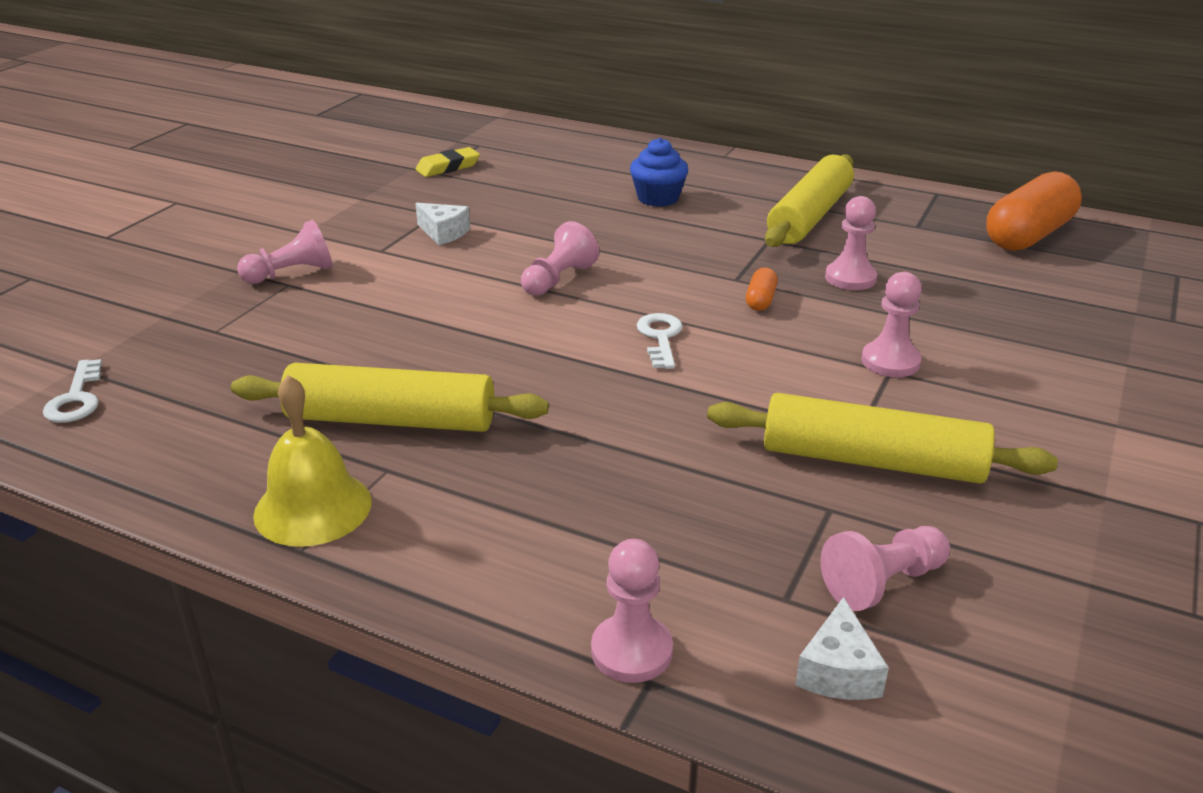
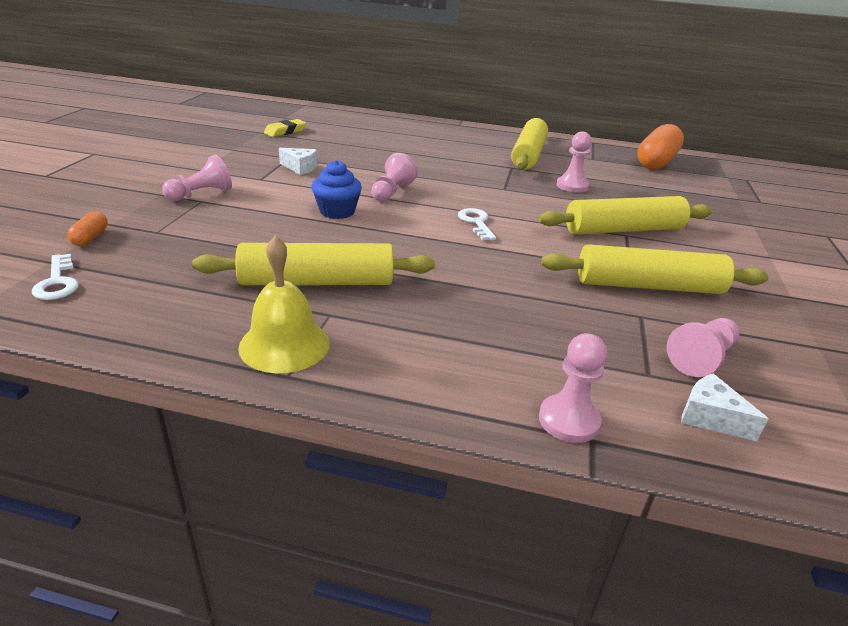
camera: 15 degrees left, 0 degrees up
blue cupcake [630,138,688,207] -> blue cupcake moved to [312,160,362,219]
orange capsule [746,268,778,311] -> orange capsule moved to [67,211,108,246]
white cheese [795,597,889,700] -> white cheese turned 135 degrees clockwise [681,374,768,441]
pink pawn [861,272,922,377] -> yellow rolling pin [538,196,712,235]

